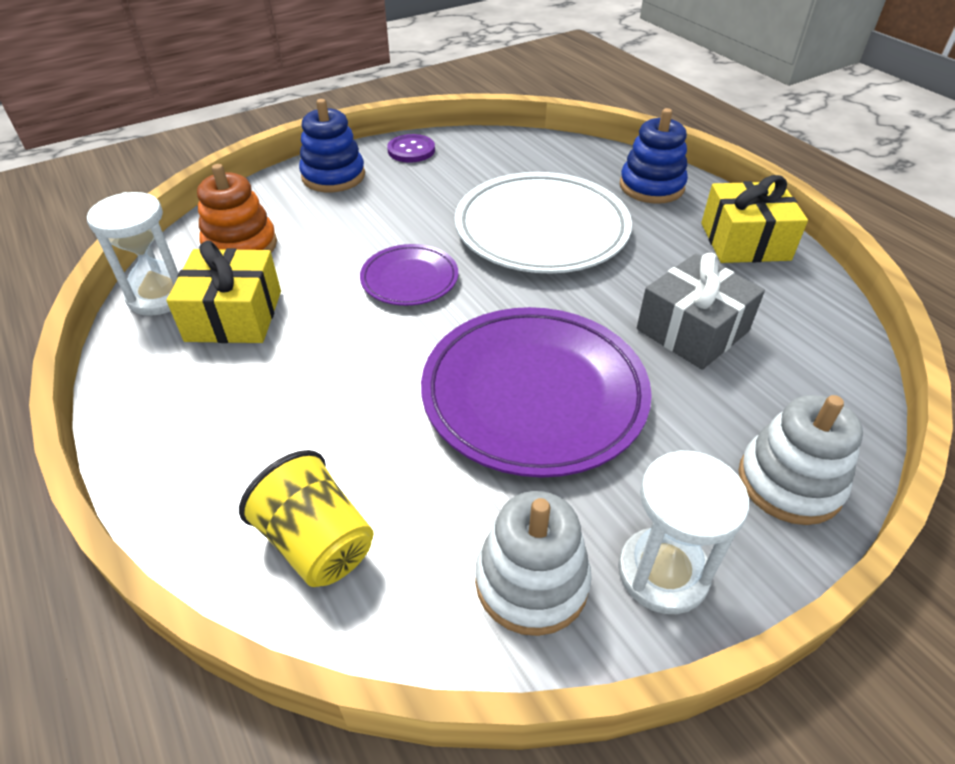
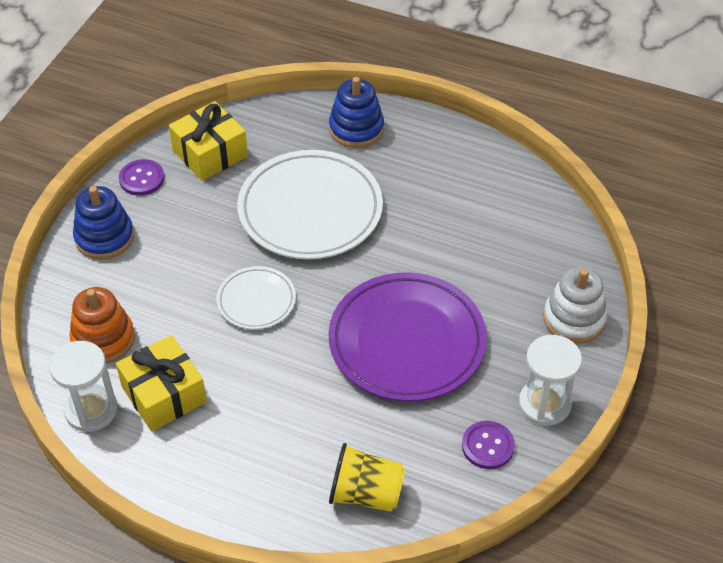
camera: 35 degrees left, 5 degrees up
purple plate [360,244,458,306] -> white plate [217,266,296,329]
white stacking toy [475,491,592,636] -> purple button [462,421,515,469]
grey gift [637,253,765,370] -> none
yellow gift [701,175,808,263] -> yellow gift moved to [169,101,248,181]

